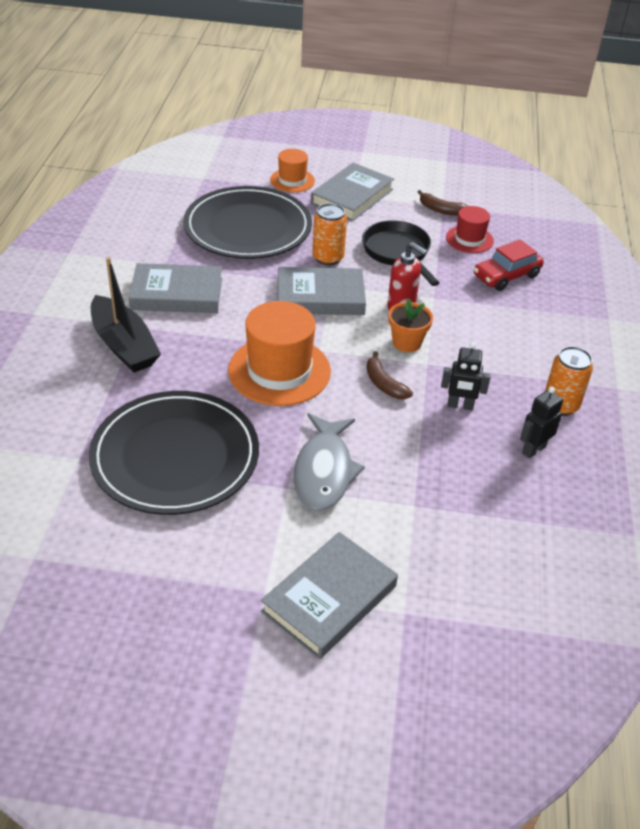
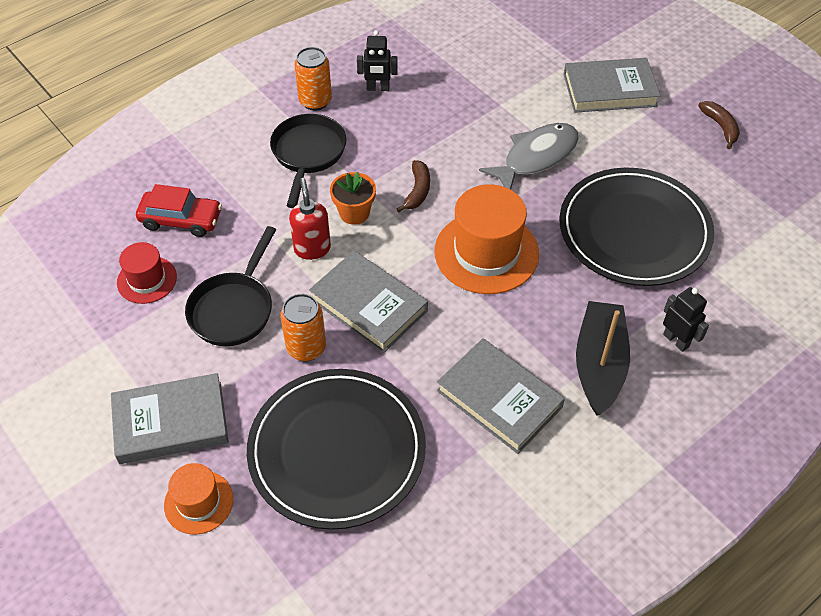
camera: 135 degrees left, 10 degrees up
brown banana [418,190,468,216] -> brown banana moved to [698,101,740,149]
black robot [441,342,491,410] -> black robot moved to [663,287,709,352]
none -> black pan [270,114,346,208]

